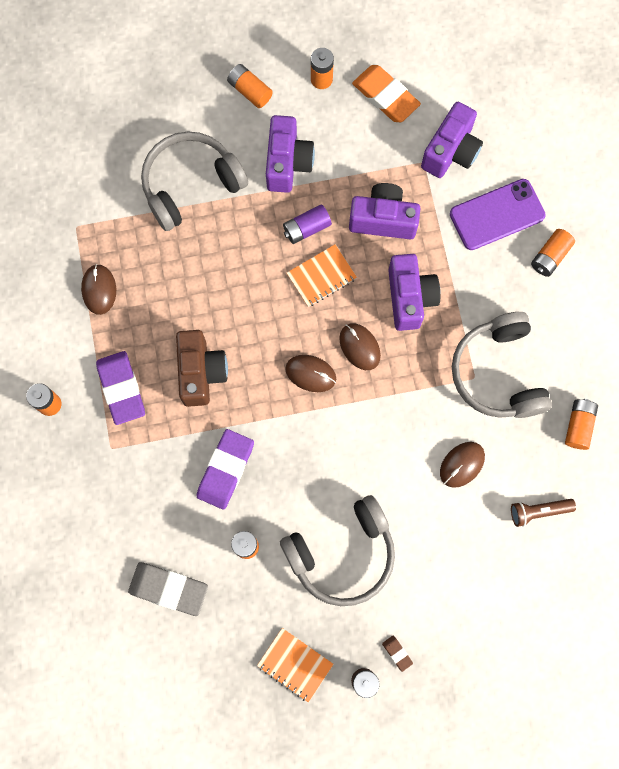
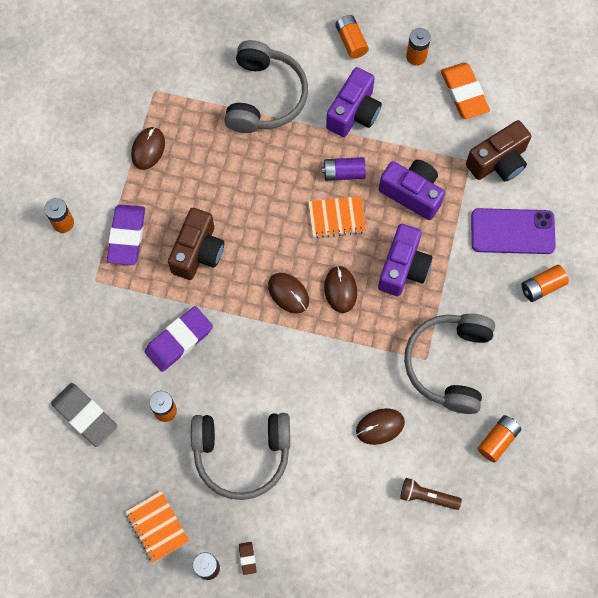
camera: 25 degrees right, 5 degrees down
grey headphones [141,132,248,231] -> grey headphones turned 105 degrees clockwise [224,40,308,133]
purple camera [421,102,483,178] -> brown camera [466,120,531,182]

